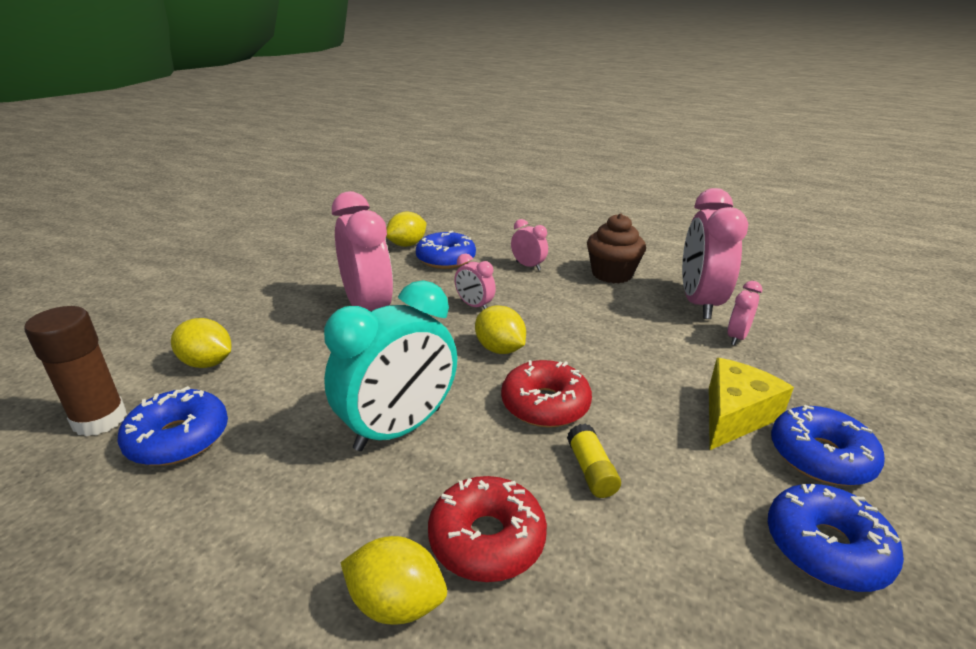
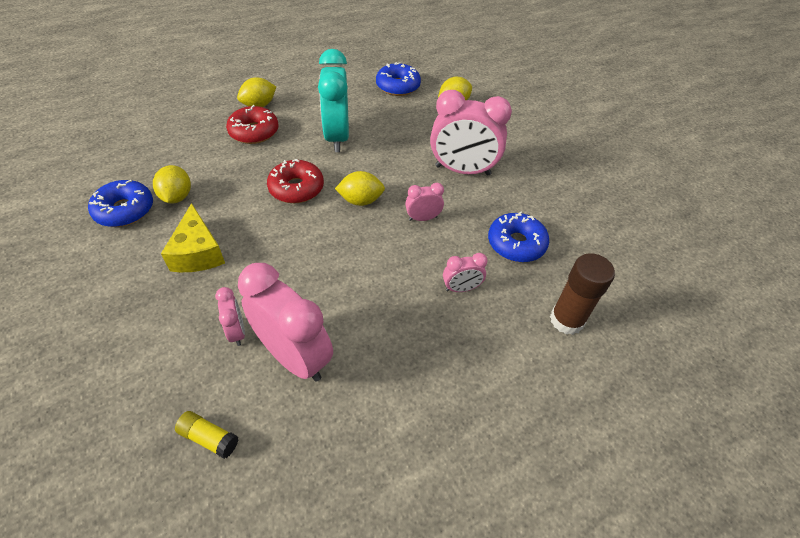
camera: 125 degrees right, 20 degrees up
brown glue stick [24,306,127,436] -> brown glue stick moved to [550,253,615,335]
yellow lemon [386,211,427,247] -> yellow lemon moved to [153,165,191,204]
yellow glue stick [567,424,621,498] -> yellow glue stick moved to [175,411,238,459]
brown cupcake [587,213,646,283] -> none
blue donut [771,405,885,486] -> none

